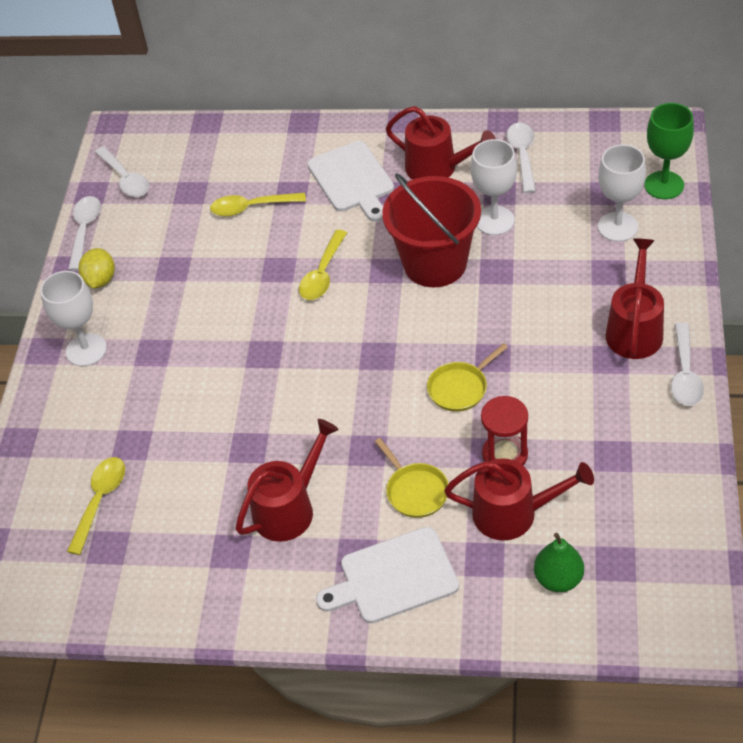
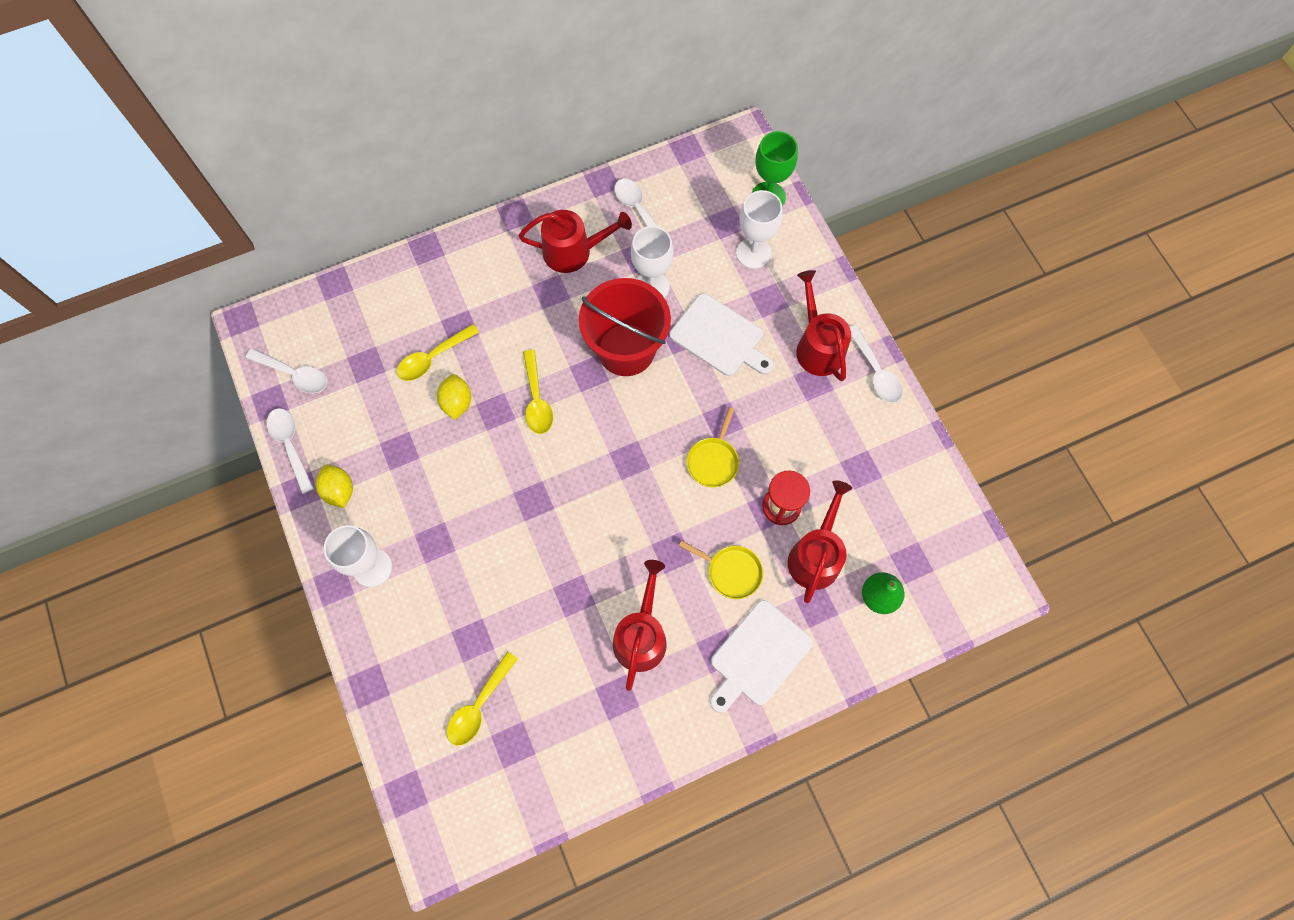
camera: 35 degrees left, 20 degrees up
yellow spoon [67,457,125,555] -> yellow spoon turned 135 degrees counterclockwise [447,652,518,746]
white cutting board [307,141,394,222] -> white cutting board moved to [670,293,774,376]
red watering can [444,458,594,540] -> red watering can turned 45 degrees counterclockwise [788,480,852,603]
none -> yellow lemon [437,374,471,420]

